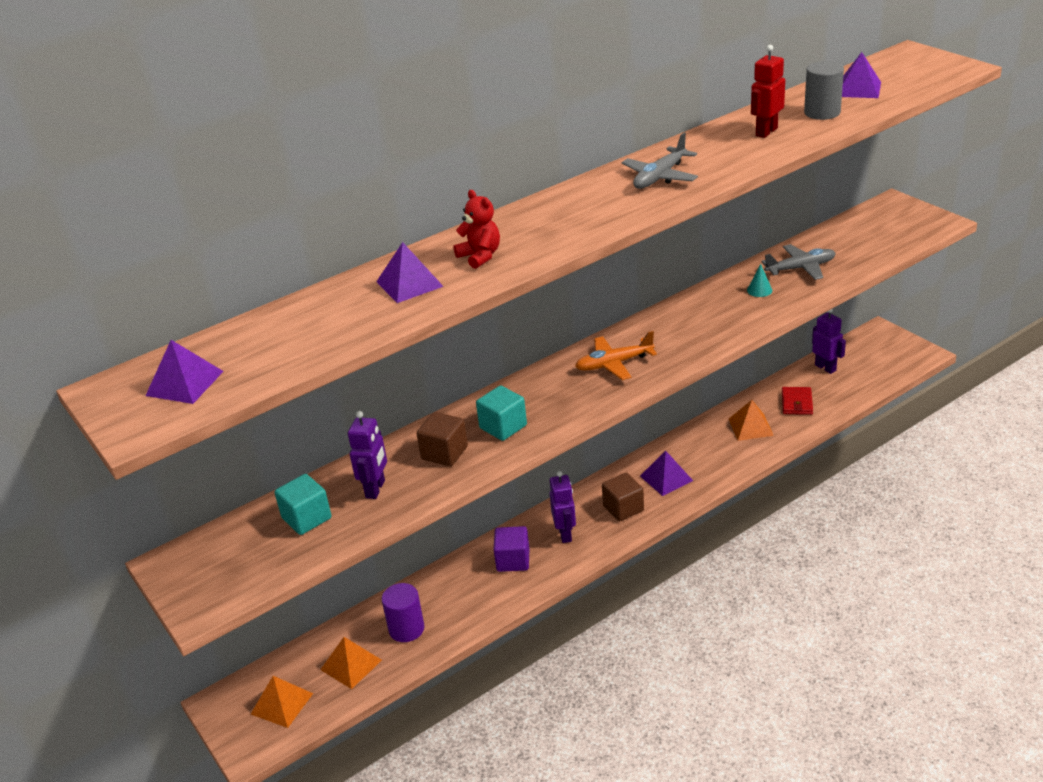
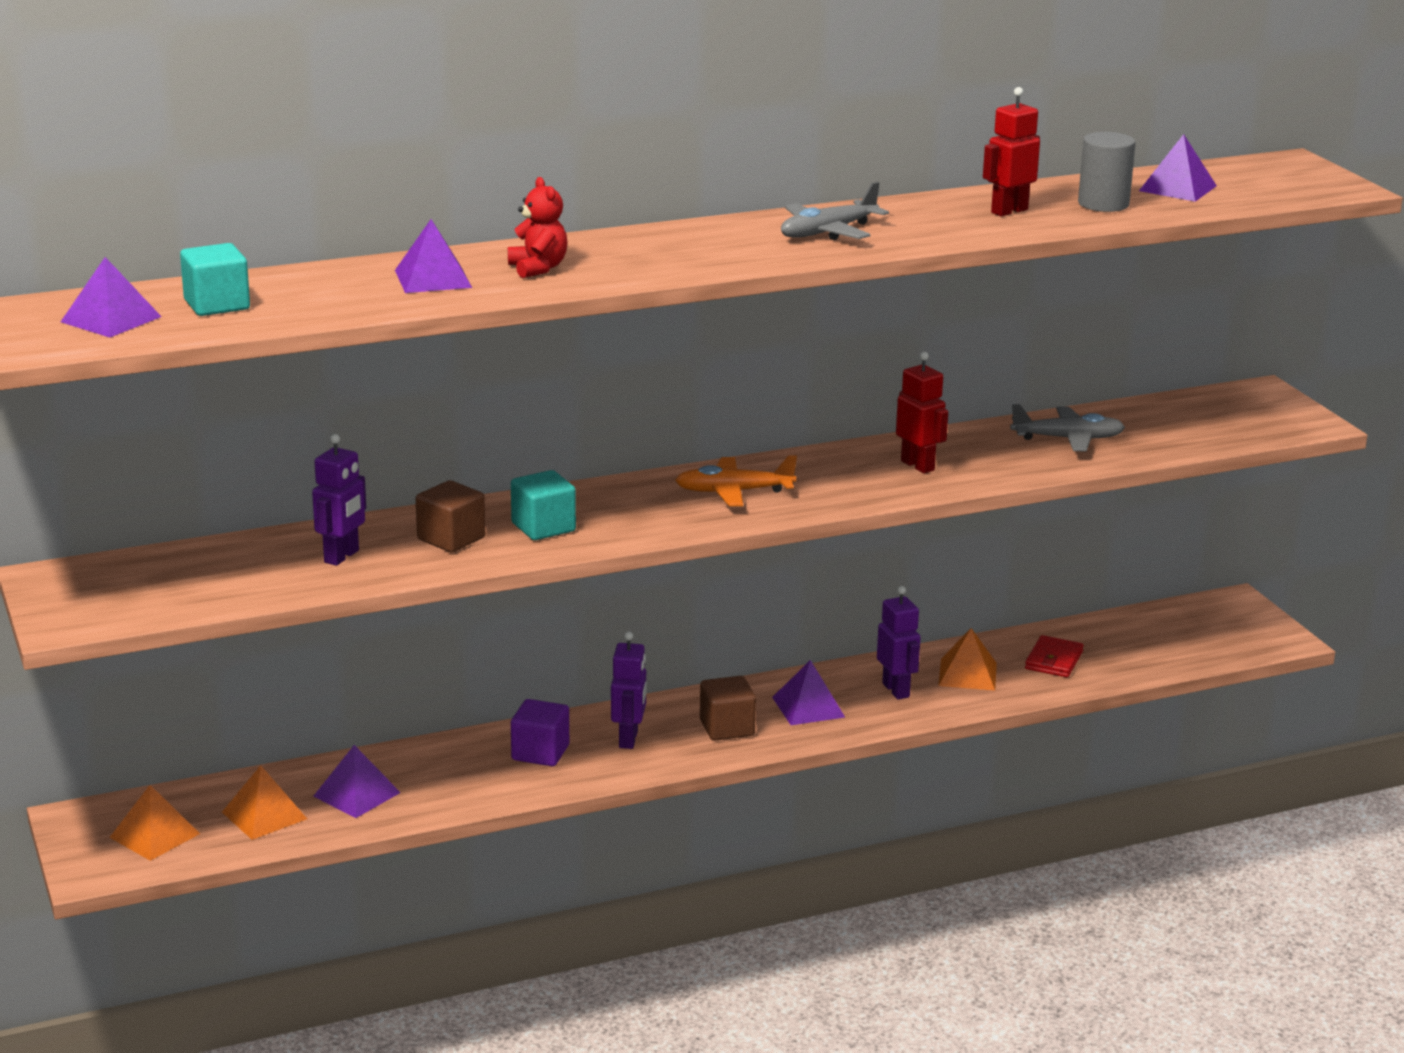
camera: 10 degrees right, 10 degrees down
turquoise cube [274,474,332,535] -> turquoise cube moved to [180,243,250,316]
purple cylinder [382,583,424,642] -> purple pyramid [313,745,401,818]
turquoise cone [747,264,772,297] -> none
purple robot [812,309,846,374] -> purple robot moved to [877,586,921,700]
none -> red robot [896,352,948,474]

